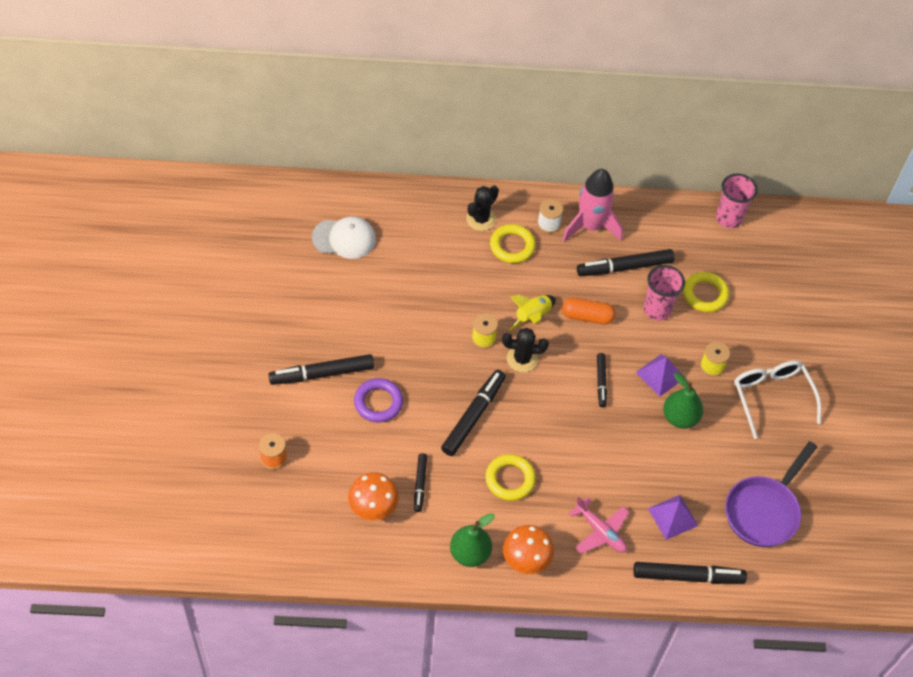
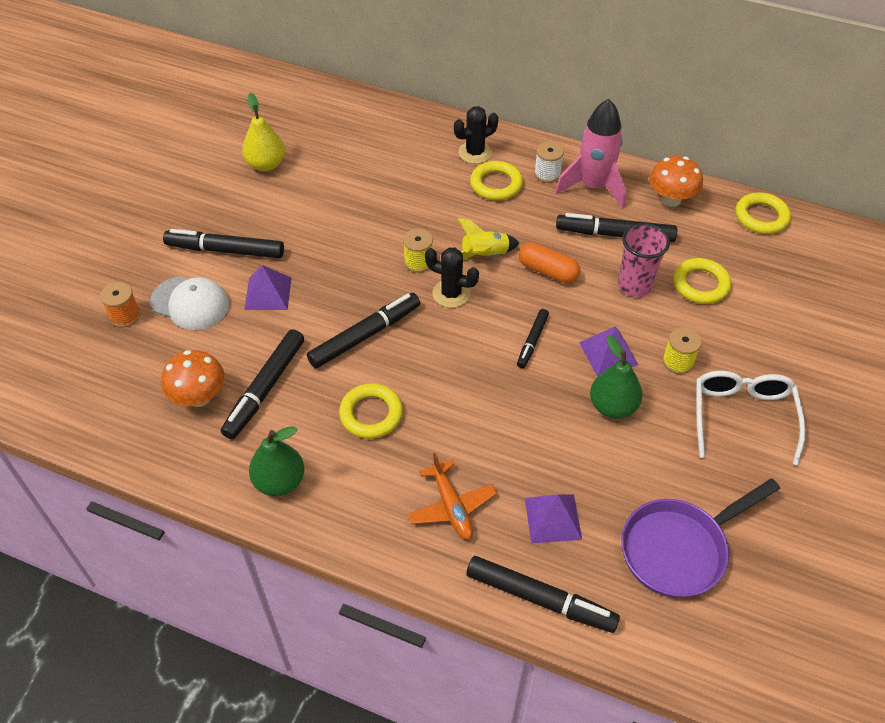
camera: 25 degrees right, 5 degrees down
white cap [312,216,376,259] -> white cap moved to [150,276,229,330]
purple ring [354,378,403,423] -> purple pyramid [244,265,292,310]
black marker [414,453,427,512] -> black marker [221,329,304,439], size x1.75
orange mushroom [503,525,554,574] -> orange mushroom moved to [650,156,703,207]
pink plane [569,497,629,554] -> orange plane [408,453,497,540]
pink cup [716,174,758,229] -> yellow ring [736,192,791,234]
none -> yellow pear [242,93,285,171]

